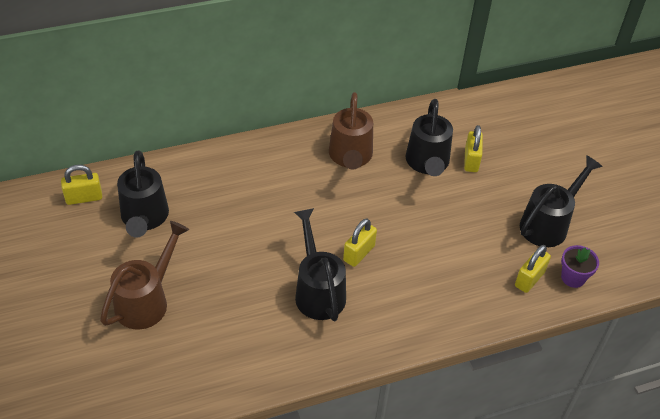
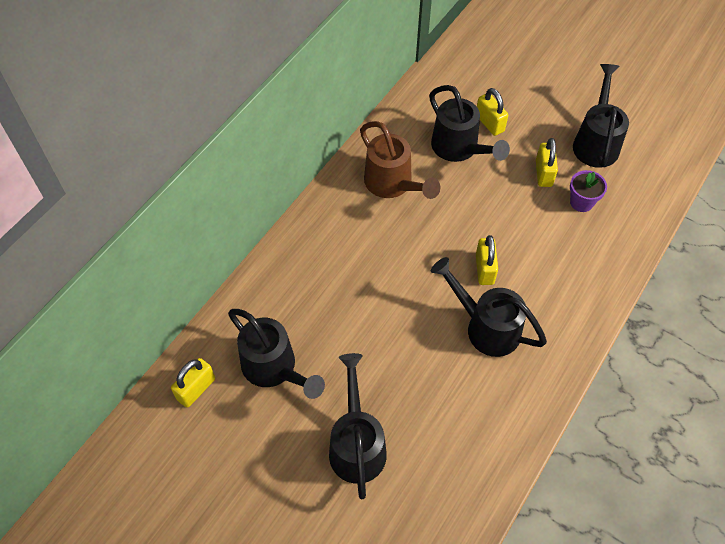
camera: 35 degrees left, 10 degrees up
brown watering can [100,221,189,330] -> black watering can [329,353,387,499]
yellow padlock [515,245,551,293] -> yellow padlock moved to [536,138,558,187]
purple flower pot [561,245,599,288] -> purple flower pot moved to [570,170,607,212]

